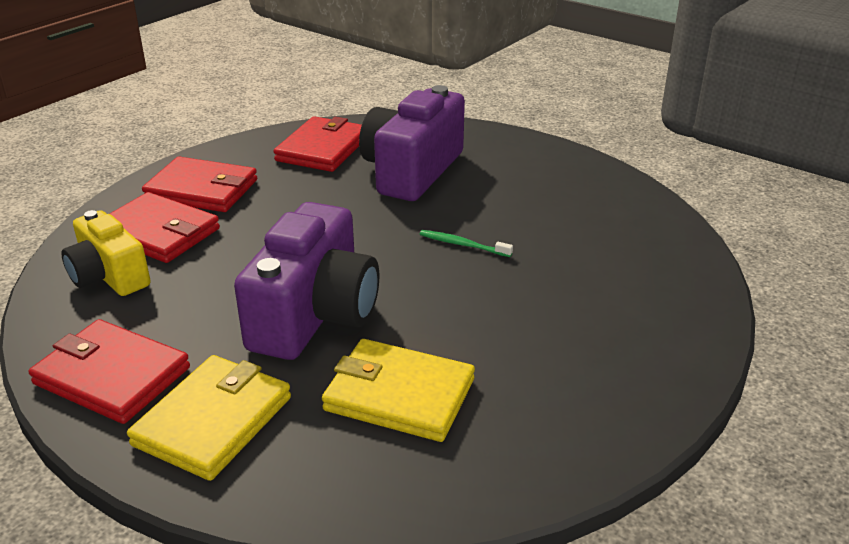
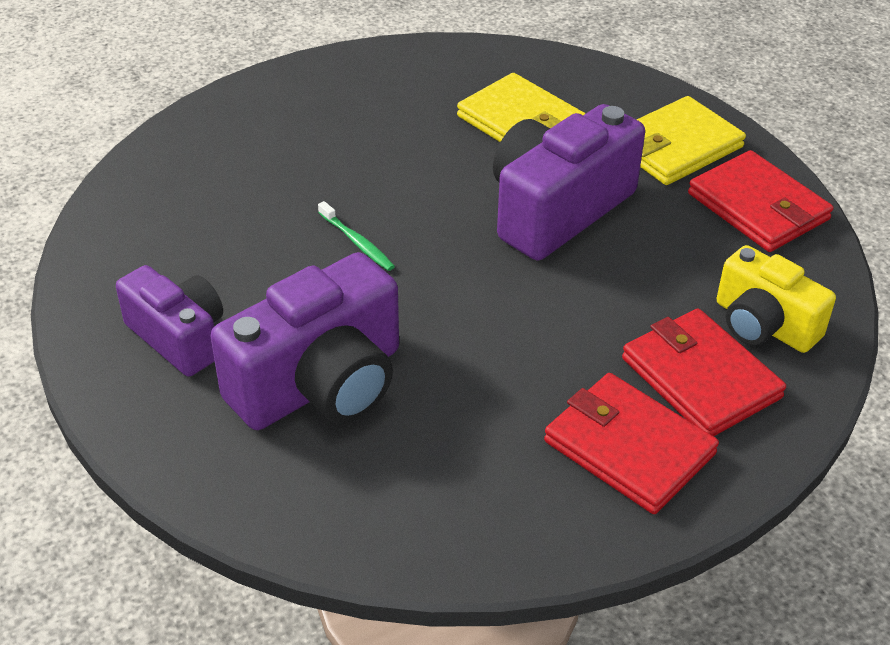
camera: 155 degrees left, 10 degrees up
yellow camera [61,210,151,296] -> yellow camera turned 150 degrees clockwise [717,245,836,353]
red wallet [274,116,362,172] -> none
none -> purple camera [116,265,223,377]

